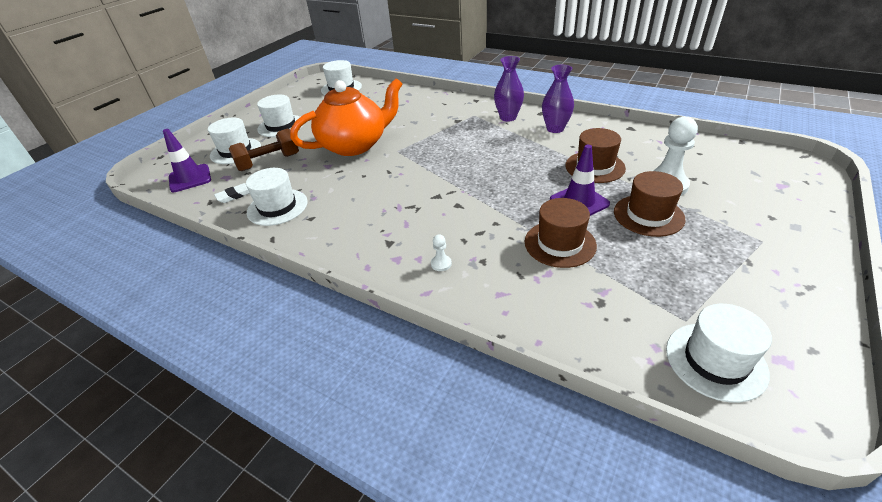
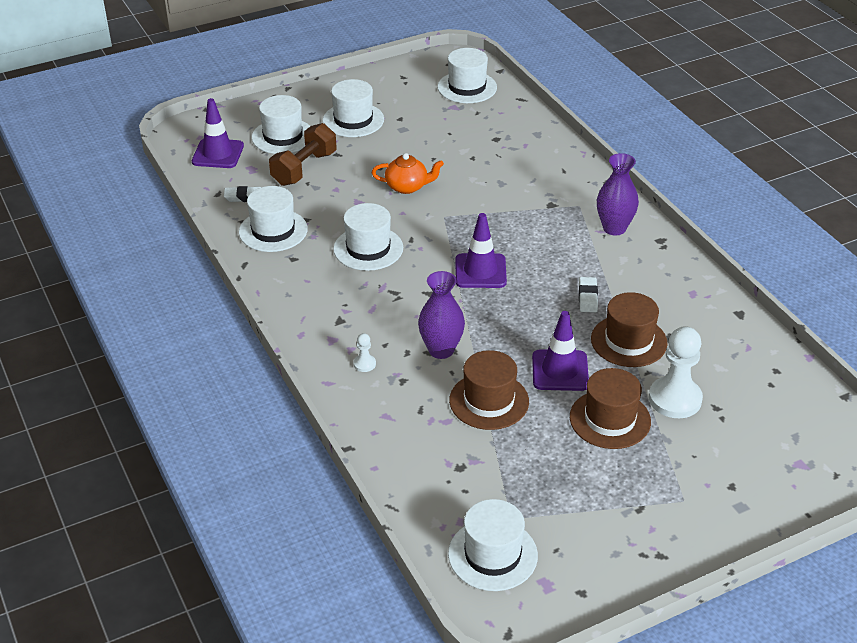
camera: 30 degrees right, 0 degrees up
brown dumbbell [229,128,299,171] -> brown dumbbell turned 60 degrees counterclockwise [269,123,336,186]
orange teapot [290,78,403,156] -> orange teapot [372,153,444,194], size x0.46
purple vase [542,65,574,133] -> purple vase moved to [418,271,465,359]
none -> white hat [333,203,403,271]
none -> purple traffic cone [455,213,507,288]
none -> white eraser [579,277,598,313]

